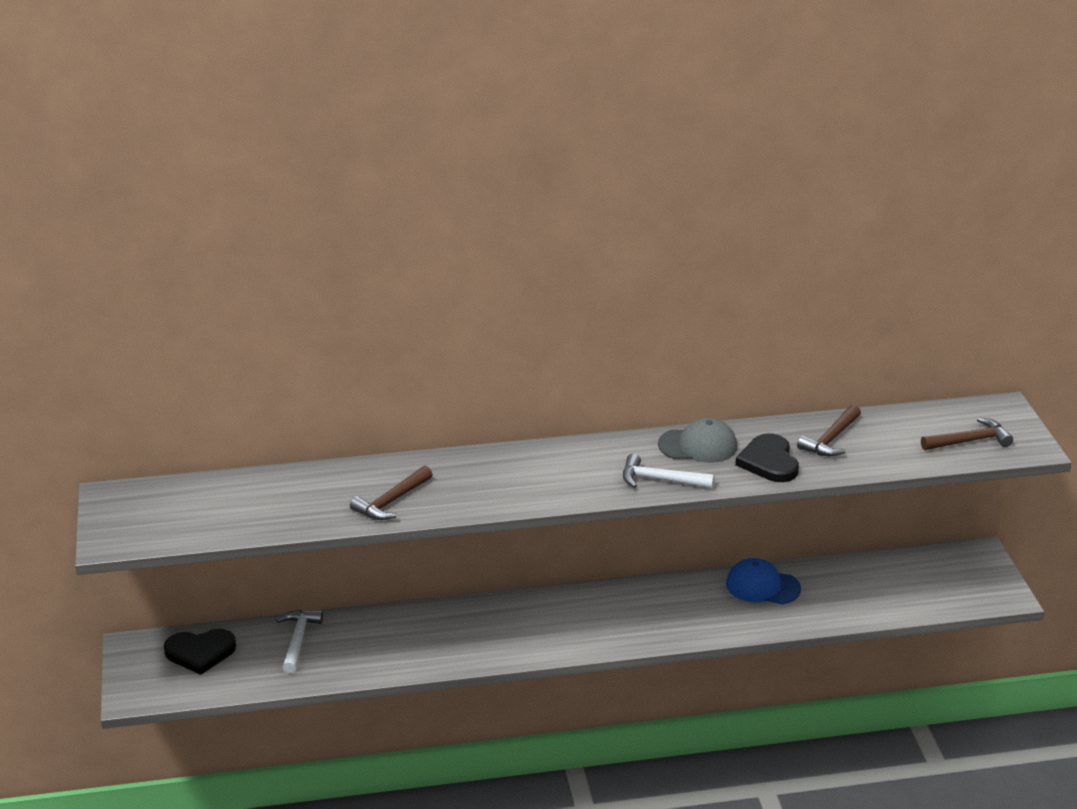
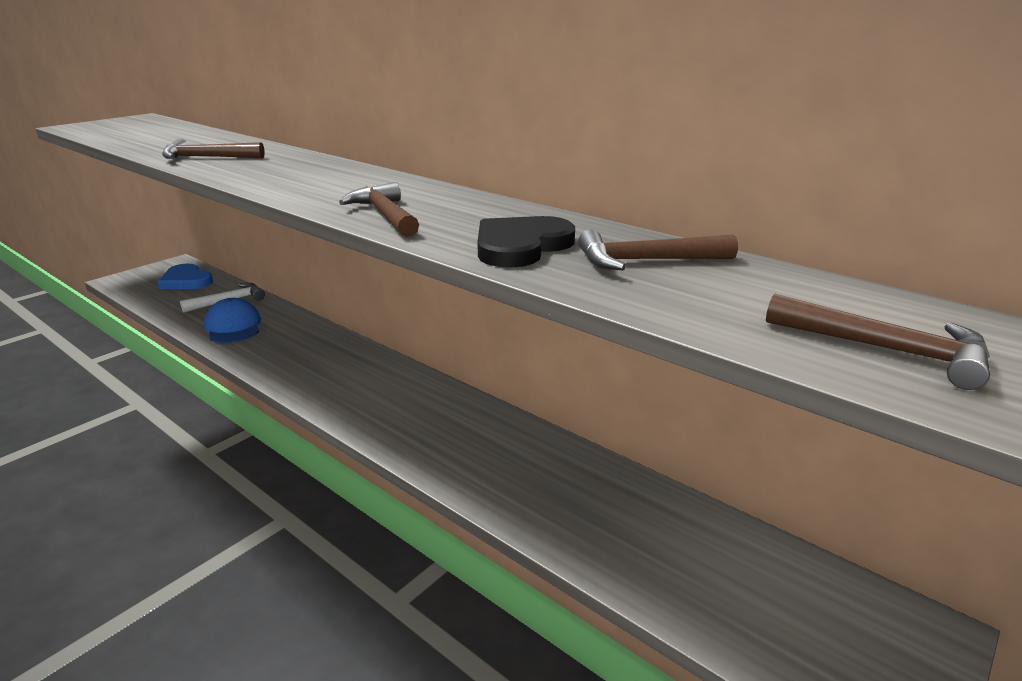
camera: 50 degrees right, 5 degrees down
black heart [164,629,236,675] -> blue heart [157,264,213,289]
white hammer [623,454,714,488] -> brown hammer [339,182,419,237]
grey cap [658,418,737,463] -> none
blue cap [726,558,801,604] -> blue cap moved to [204,298,261,343]

